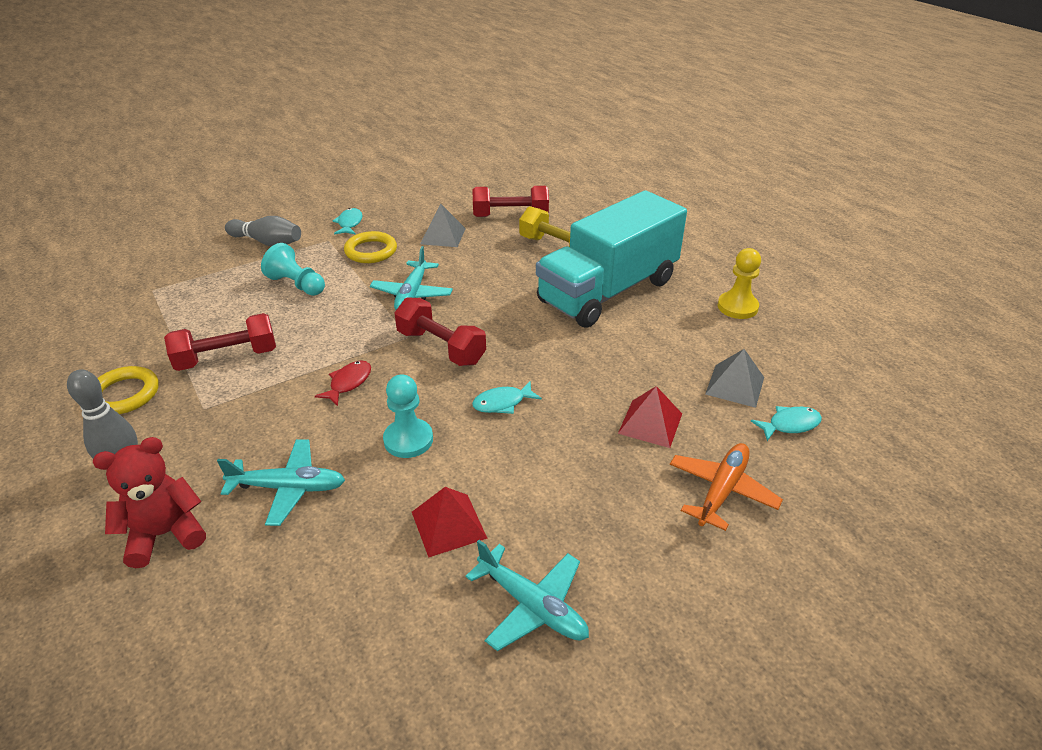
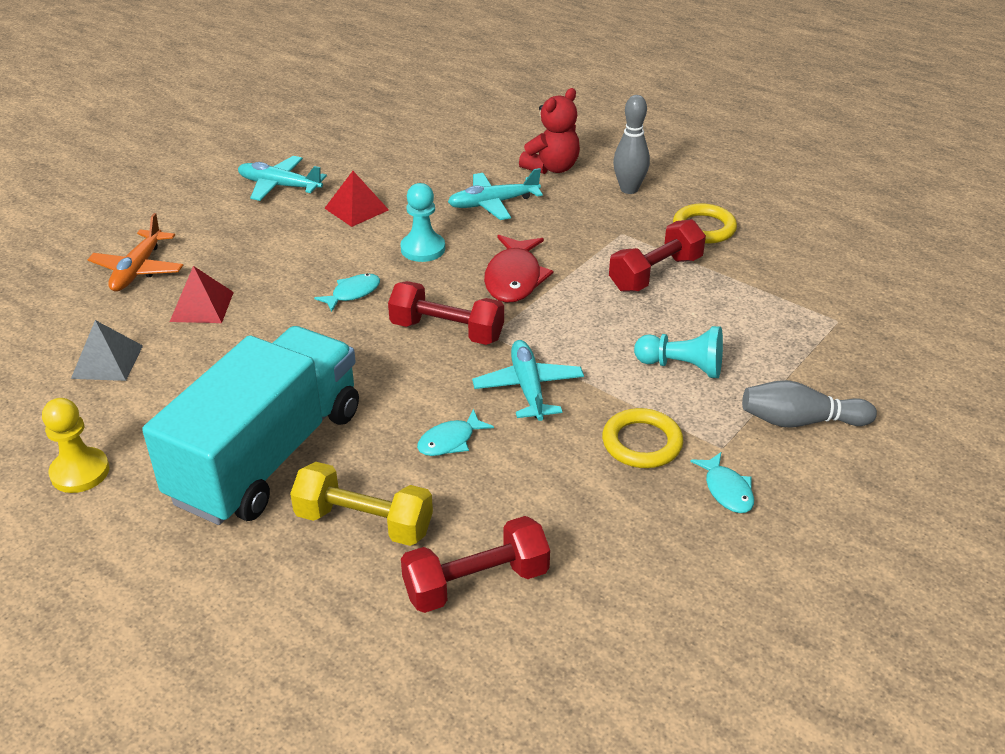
camera: 160 degrees right, 0 degrees up
red fish [315,360,371,406] -> red fish [484,235,553,303], size x1.71
grey pyramid [420,203,466,247] -> none
turquoise fish [751,406,822,441] -> turquoise fish moved to [417,409,494,456]

